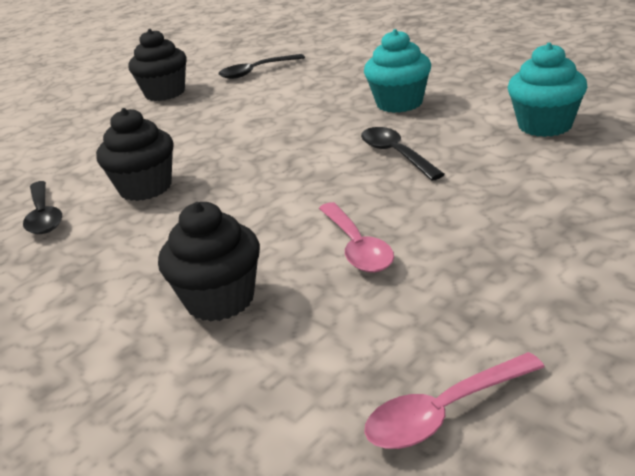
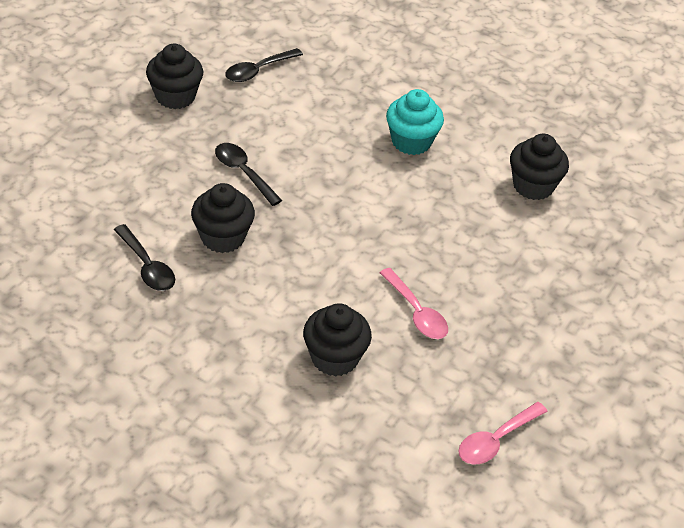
camera: 20 degrees left, 15 degrees up
black spoon [361,127,445,181] -> black spoon moved to [215,143,282,206]
turquoise cupcake [508,43,587,137] -> black cupcake [510,134,569,200]

